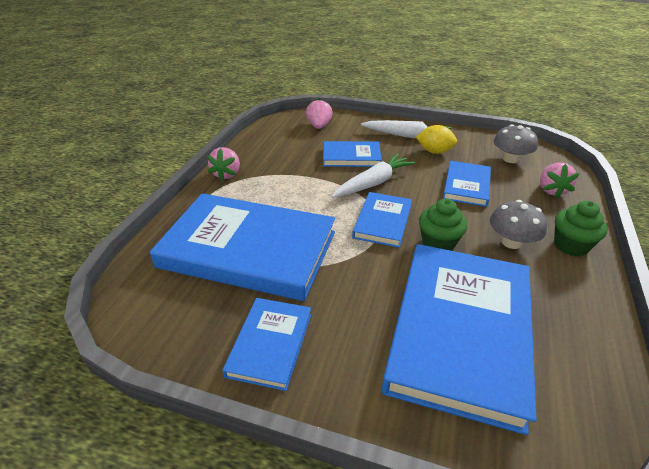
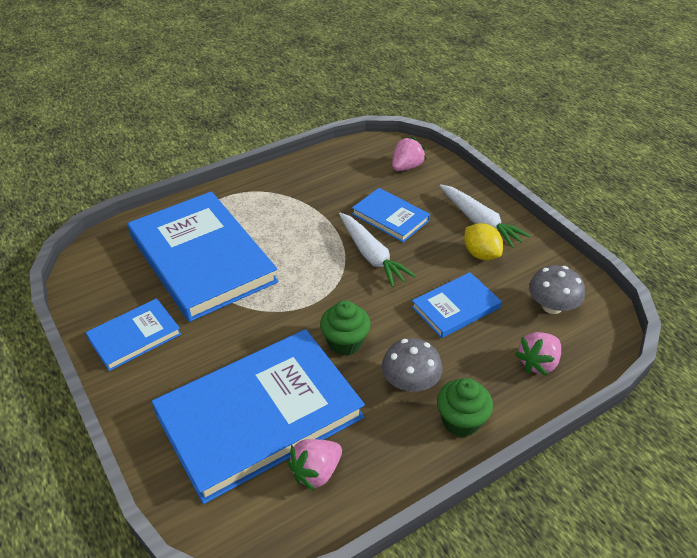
camera: 40 degrees right, 5 degrees up
pink strawberry [207,147,240,181] -> pink strawberry moved to [288,439,342,491]
white carrot [331,154,415,198] -> white carrot turned 60 degrees clockwise [339,213,416,287]
blue book [352,192,412,248] -> none

